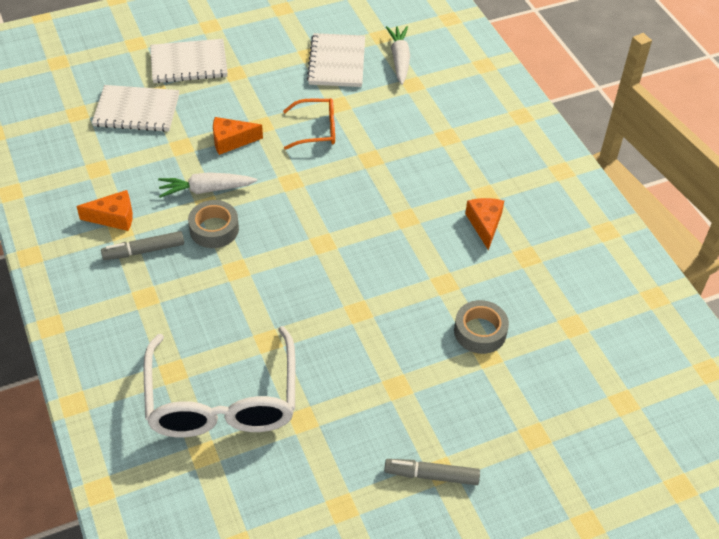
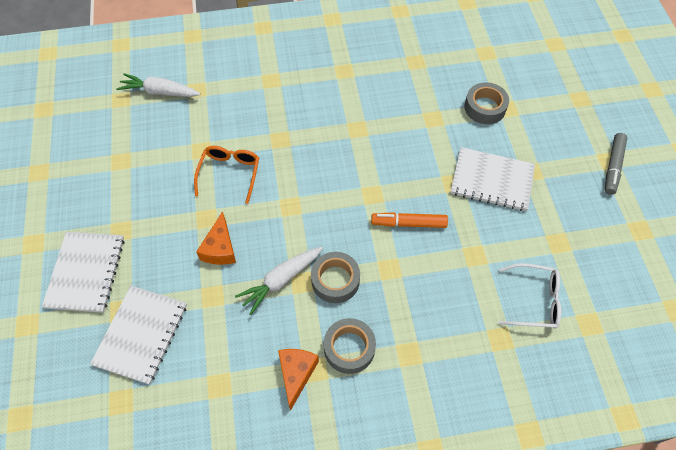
camera: 75 degrees left, 10 degrees up
grey marker [101,231,184,260] -> grey tape [324,318,376,374]
white glasses [143,326,295,437] -> white glasses [498,263,561,329], size x0.50
white carrot [158,172,257,198] -> white carrot turned 45 degrees clockwise [235,247,323,315]
white notebook [307,33,365,87] -> white notebook moved to [450,147,535,211]
orange cheese [465,198,504,250] -> none
none -> orange marker [371,212,448,228]

